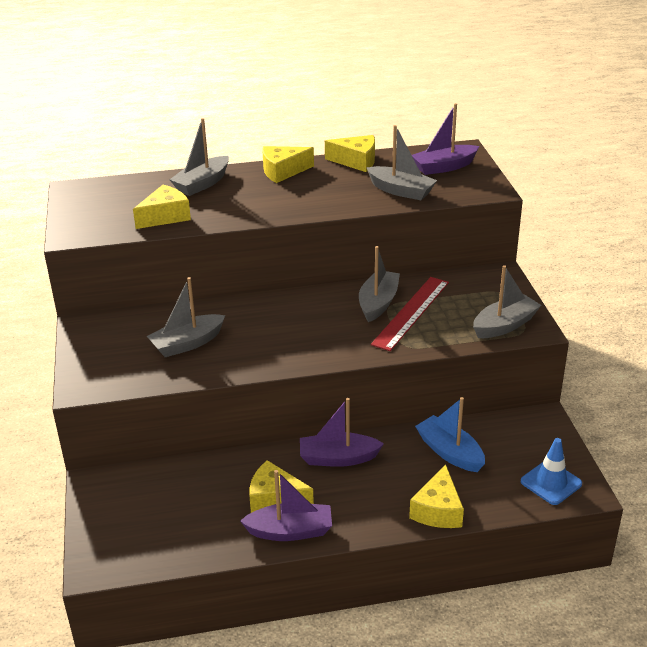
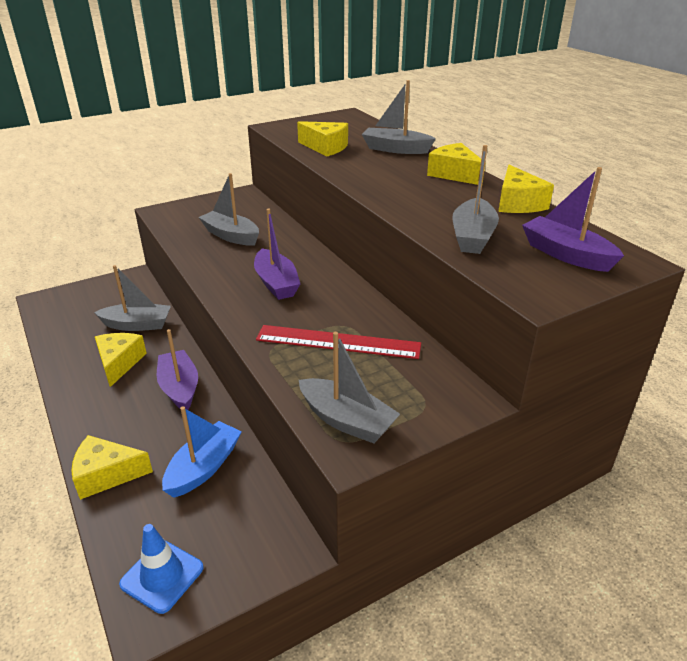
camera: 70 degrees right, 0 degrees up
purple boat [240,470,332,541] -> purple boat moved to [254,208,300,300]
grey boat [359,246,400,322] -> grey boat moved to [94,265,171,331]

